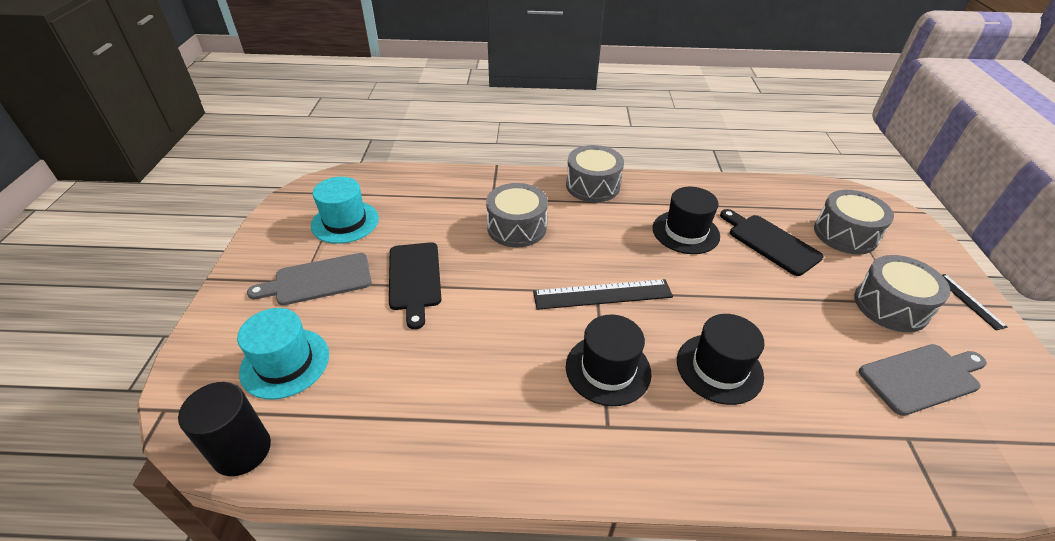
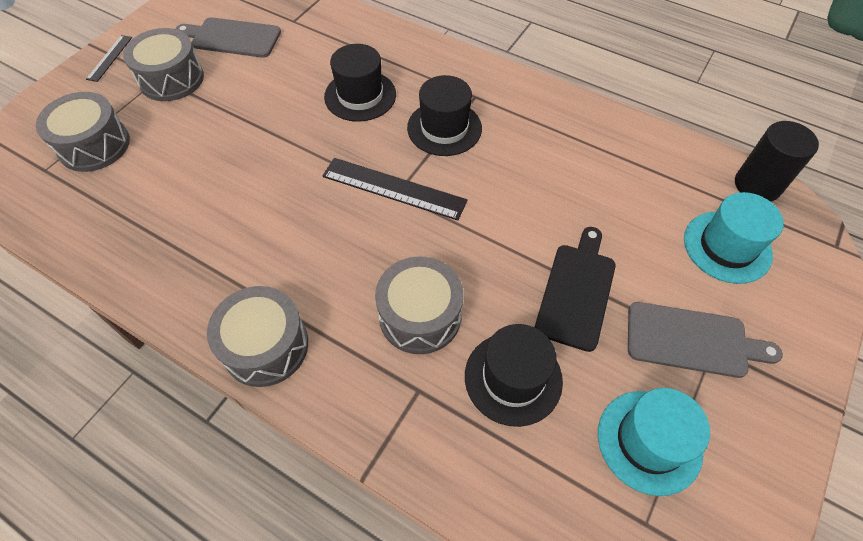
camera: 150 degrees left, 15 degrees up
black hat [653,187,720,254] -> black hat moved to [465,324,563,427]
black cutting board [720,209,823,276] -> none

